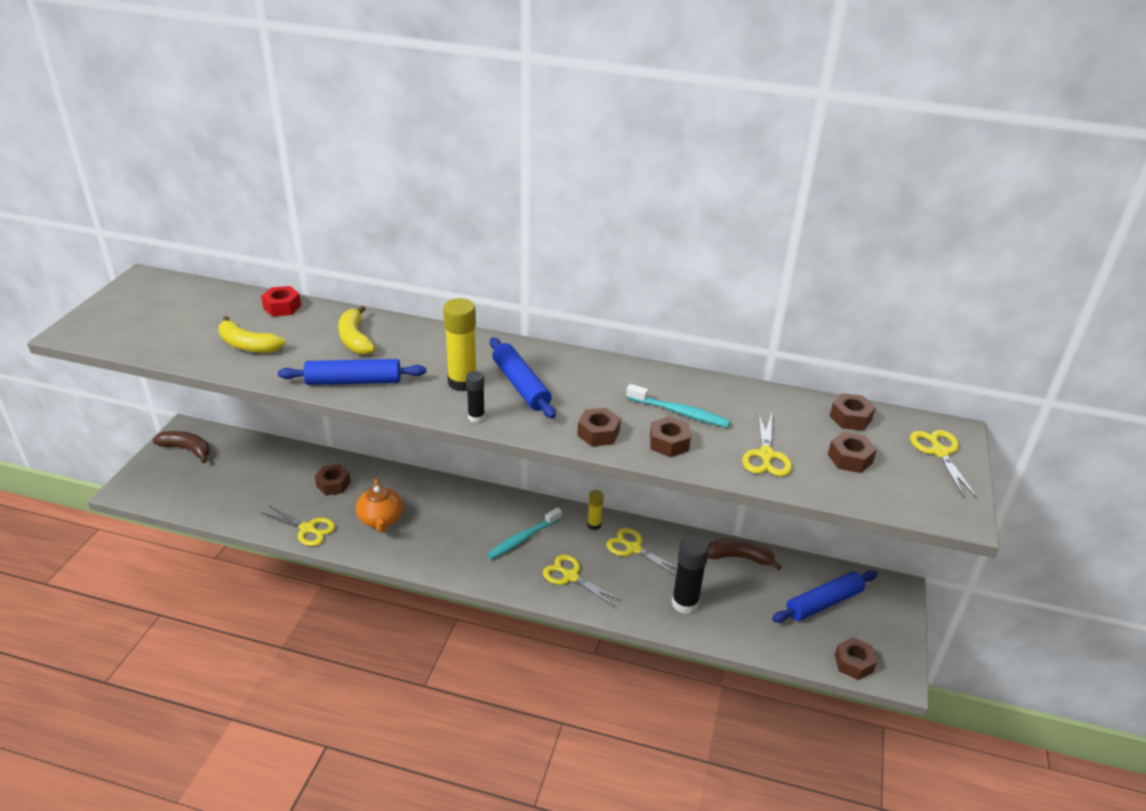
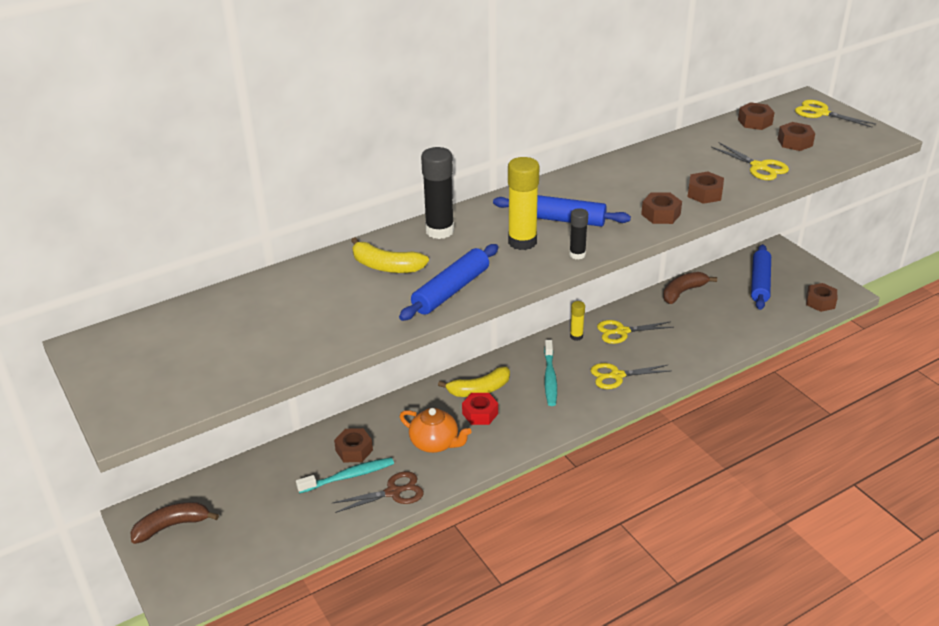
camera: 45 degrees left, 0 degrees up
yellow banana [218,316,286,353] -> yellow banana moved to [438,366,510,397]
red nut [261,286,301,317] -> red nut moved to [462,393,498,425]
yellow scissors [261,505,336,546] -> brown scissors [332,471,424,513]
turquoise toothbrush [626,384,731,428] -> turquoise toothbrush moved to [296,457,394,493]
black glue stick [672,535,709,614] -> black glue stick moved to [421,147,454,239]

